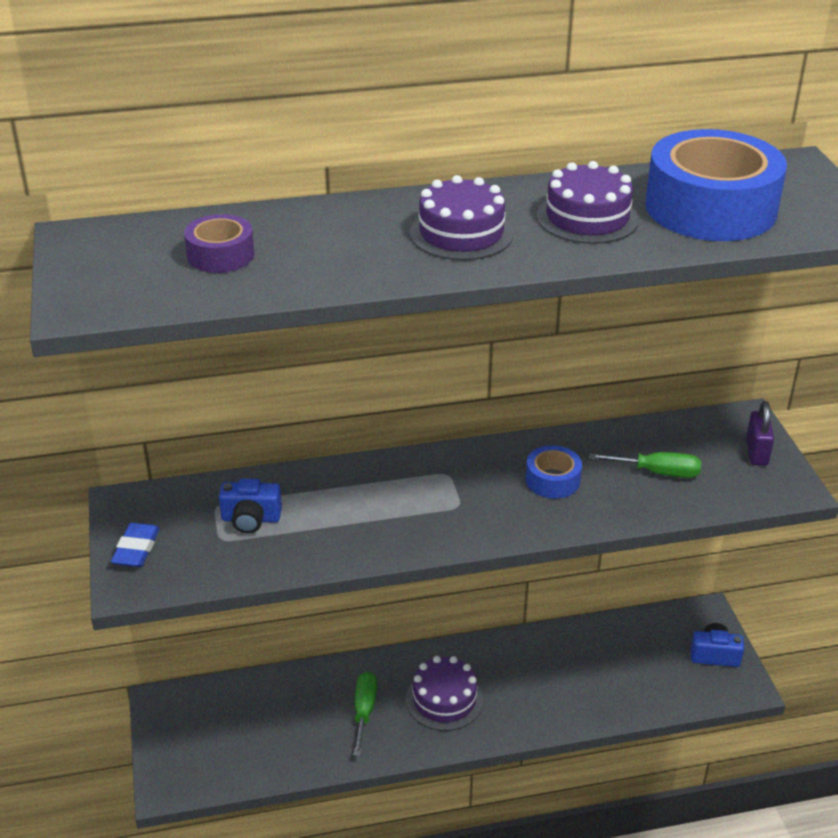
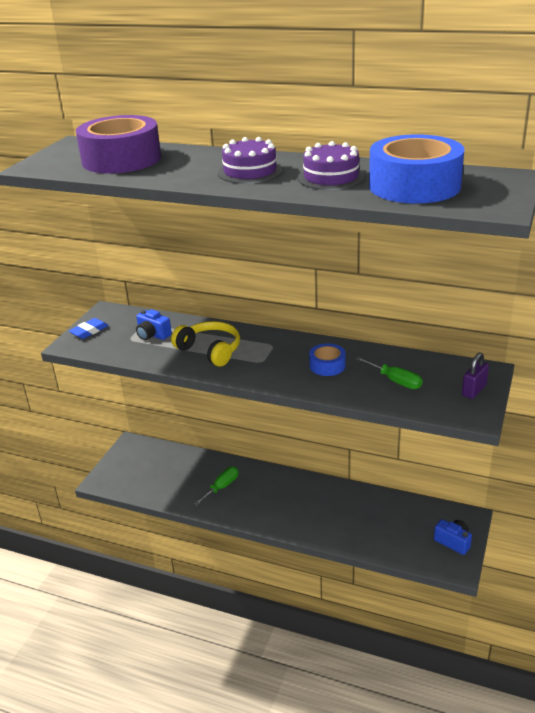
camera: 35 degrees right, 5 degrees down
purple tape [184,214,254,273] -> purple tape [76,115,161,173], size x2.07
purple cake [406,656,483,731] -> none
none -> yellow headphones [171,321,240,367]

